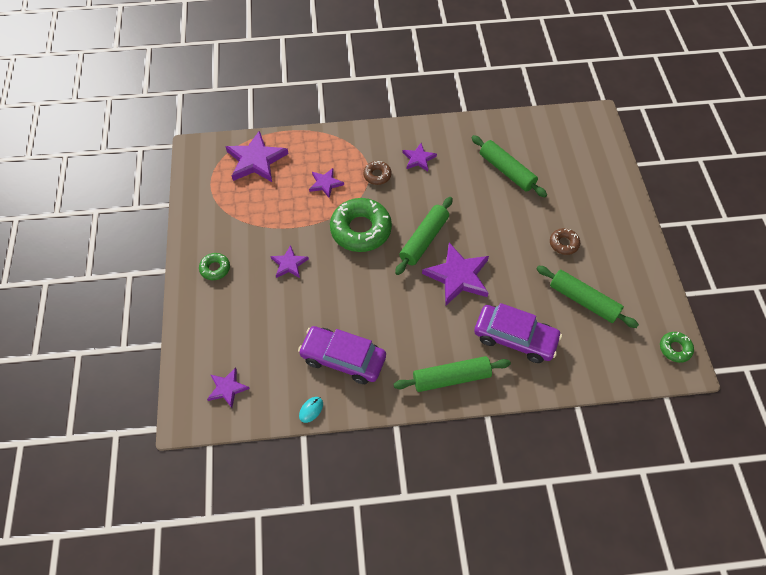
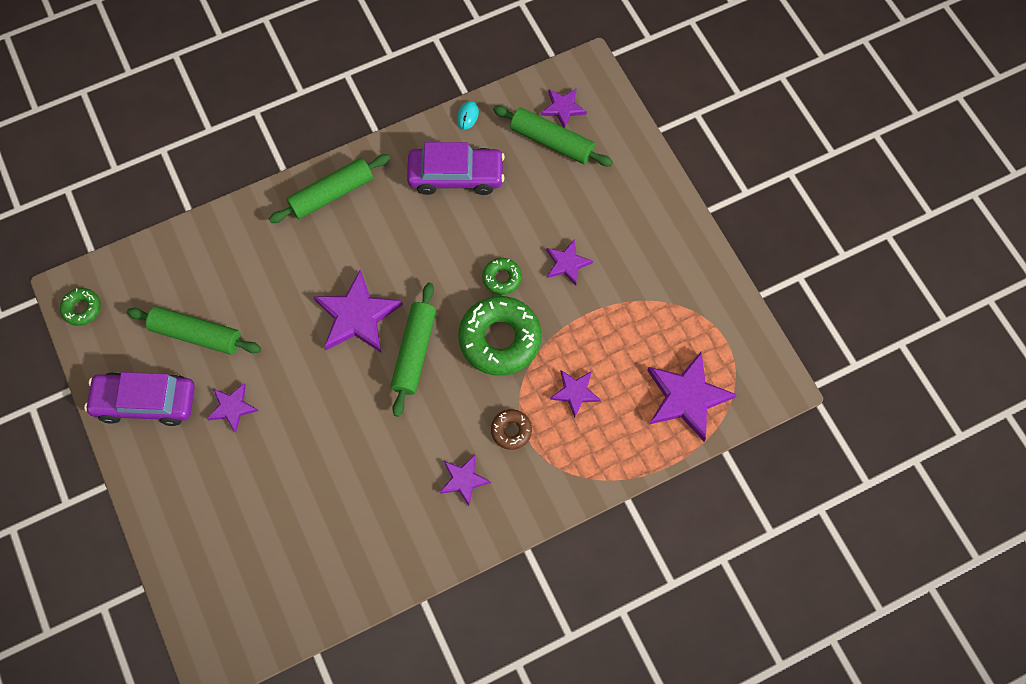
camera: 160 degrees right, 10 degrees up
green donut [199,253,230,280] -> green donut moved to [482,258,522,295]
green rolling pin [471,135,547,197] -> green rolling pin moved to [493,106,613,166]
purple car [474,303,562,363] -> purple car moved to [84,372,195,426]
brown donut [550,228,580,255] -> purple star [207,383,259,433]

